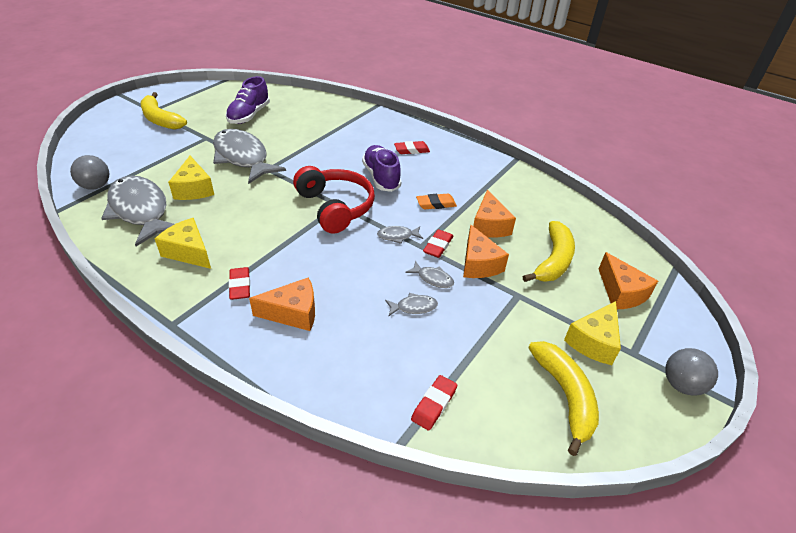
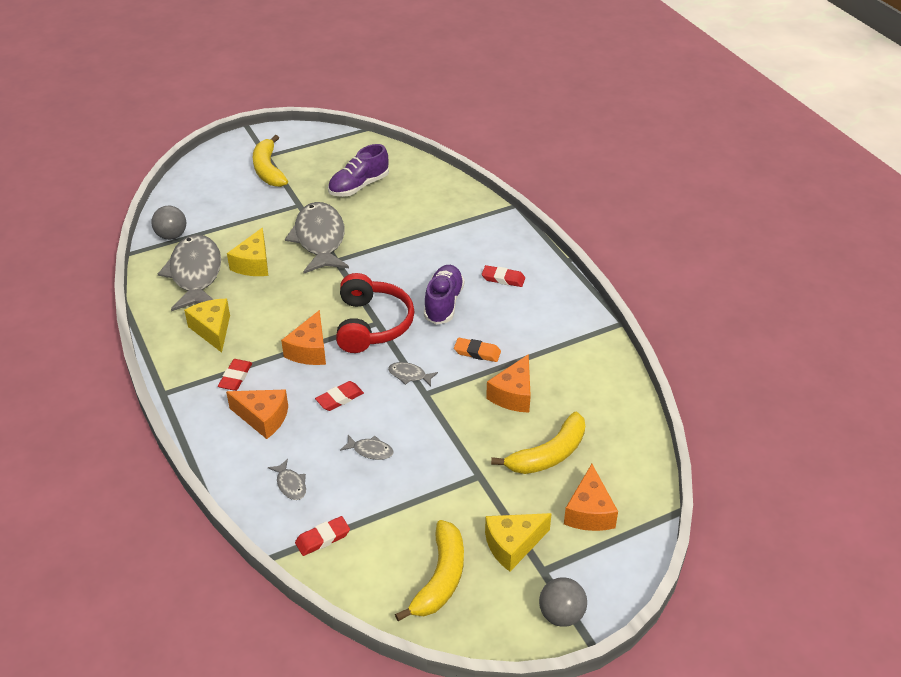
camera: 30 degrees right, 0 degrees up
grey fish [405,261,454,288] -> grey fish moved to [268,459,306,500]
red eraser [423,229,453,258] -> red eraser moved to [315,381,364,411]
orange cheese [463,224,509,278] -> orange cheese moved to [281,310,326,365]

